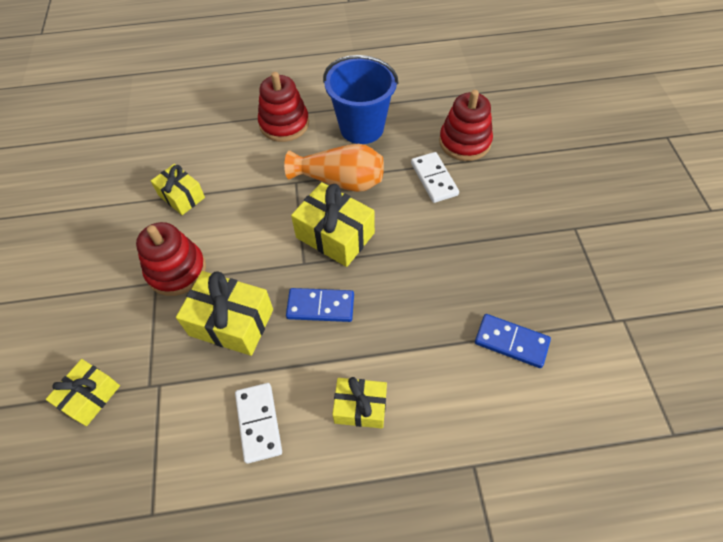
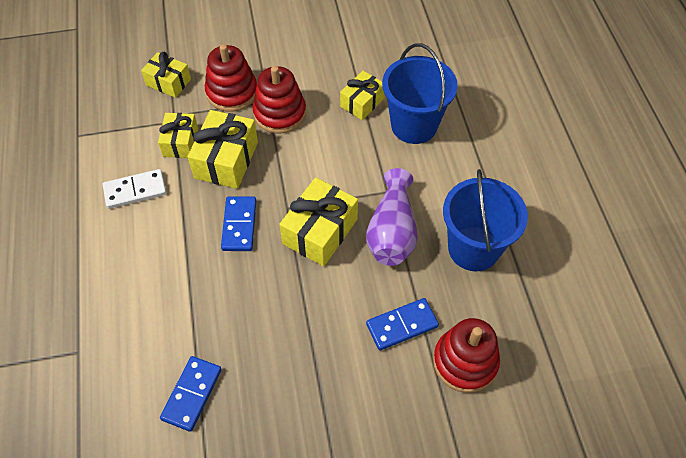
camera: 85 degrees right, 0 degrees up
red stacking toy [258,72,309,142] -> red stacking toy moved to [205,44,257,112]
orange vase [284,144,384,192] -> purple vase [366,168,418,266]
yellow gift [332,377,387,428] -> yellow gift moved to [158,113,198,158]
white domino [411,152,459,203] -> blue domino [366,298,439,350]
none -> blue bucket [382,43,458,144]

